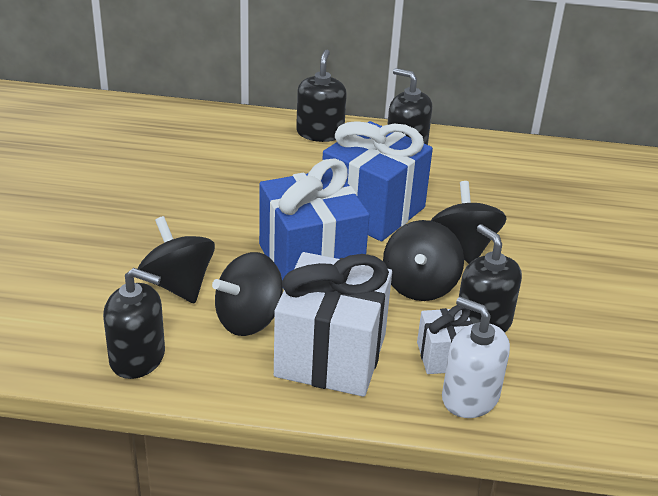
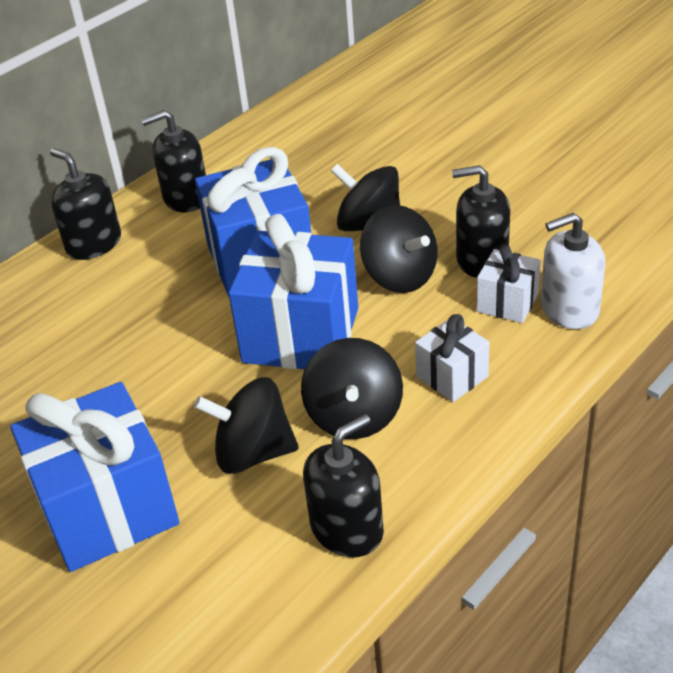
camera: 50 degrees left, 5 degrees up
white gift [274,252,392,397] -> white gift [415,314,490,402], size x0.50
none -> blue gift [10,382,179,572]

